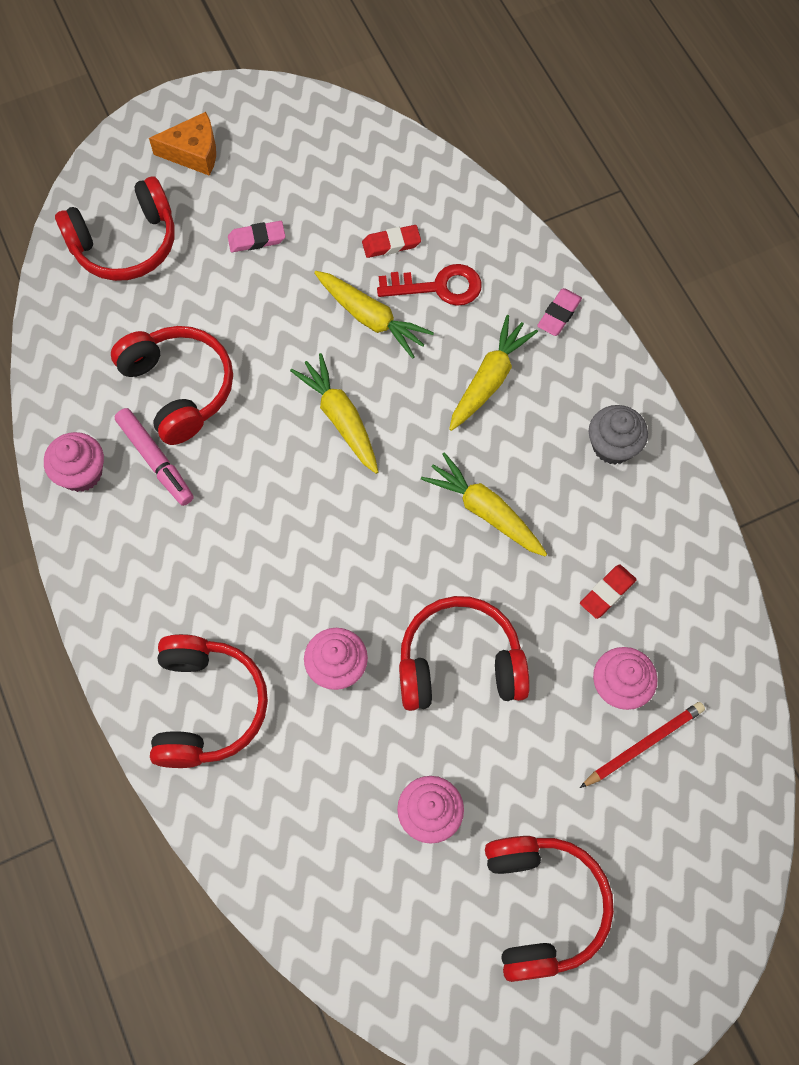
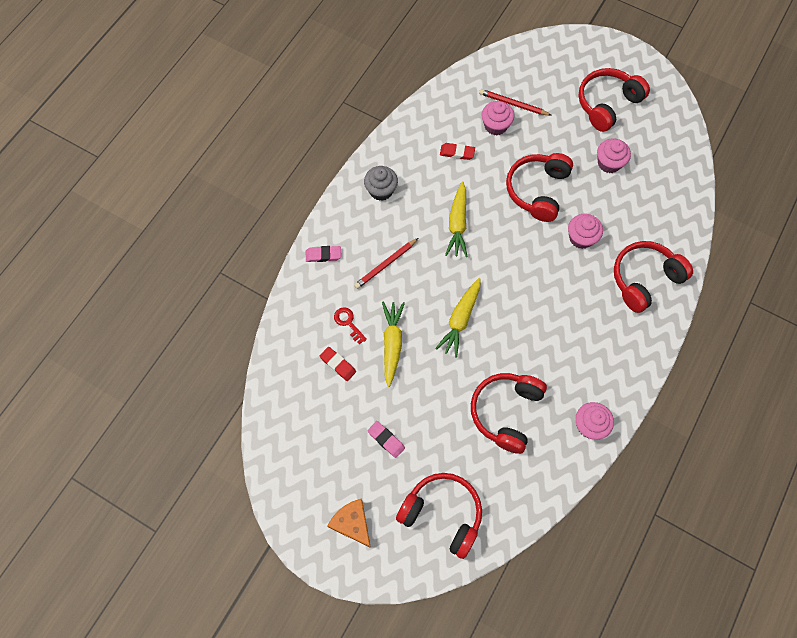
camera: 125 degrees left, 0 degrees up
pink marker [115,408,194,506] -> none
red key [377,264,482,306] -> red key [334,307,367,344], size x0.65
red headphones [399,596,530,711] -> red headphones turned 60 degrees clockwise [506,153,573,222]
yellow carrot [449,315,538,431] -> red pencil [354,238,418,289]

